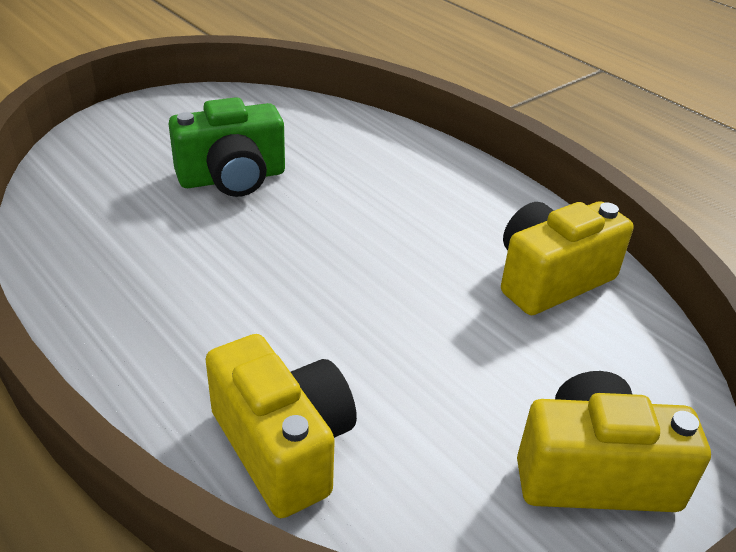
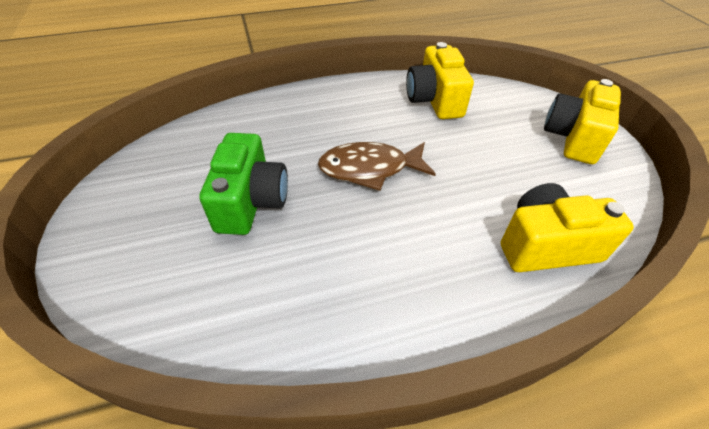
camera: 65 degrees left, 10 degrees up
none -> brown fish [318,142,436,191]

